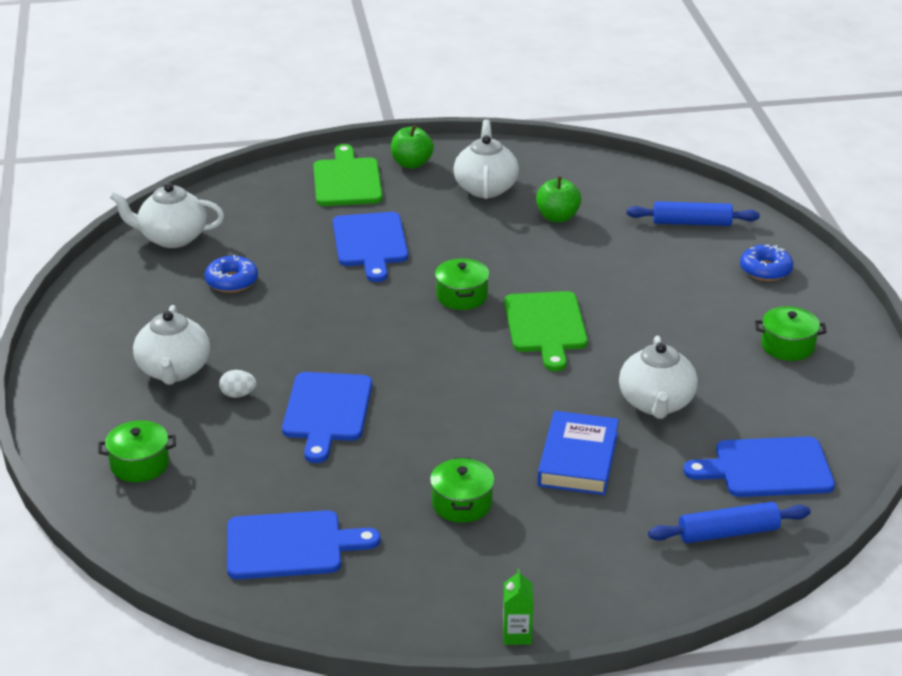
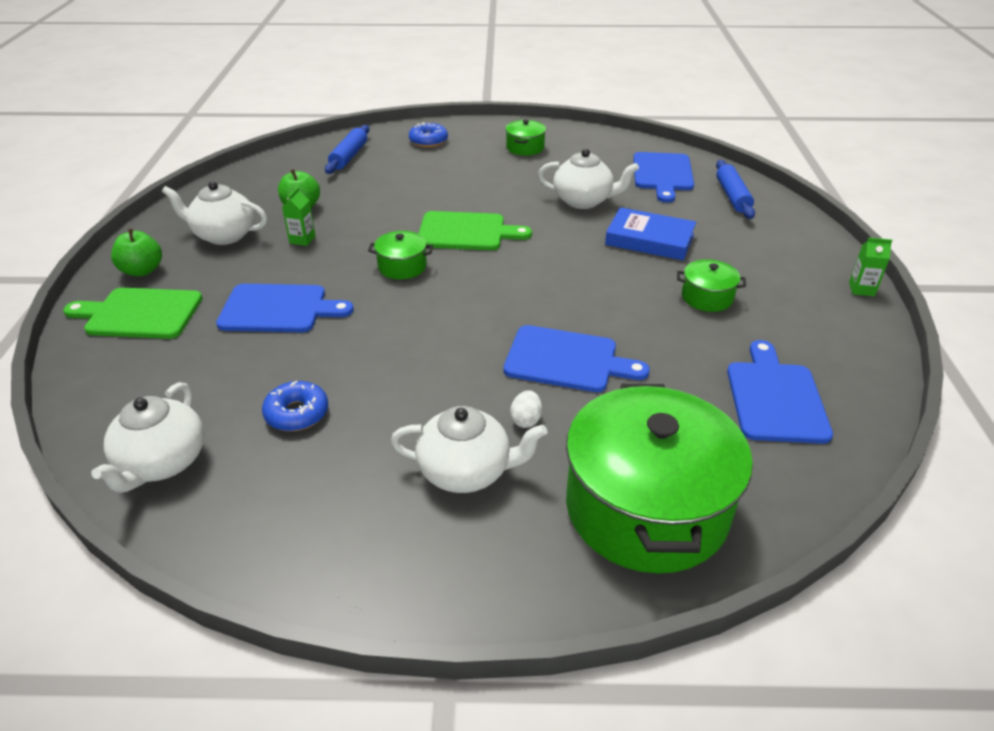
camera: 80 degrees left, 5 degrees up
green pot [98,420,176,482] -> green pot [566,384,753,574], size x2.32
none -> green carton [282,187,316,246]

